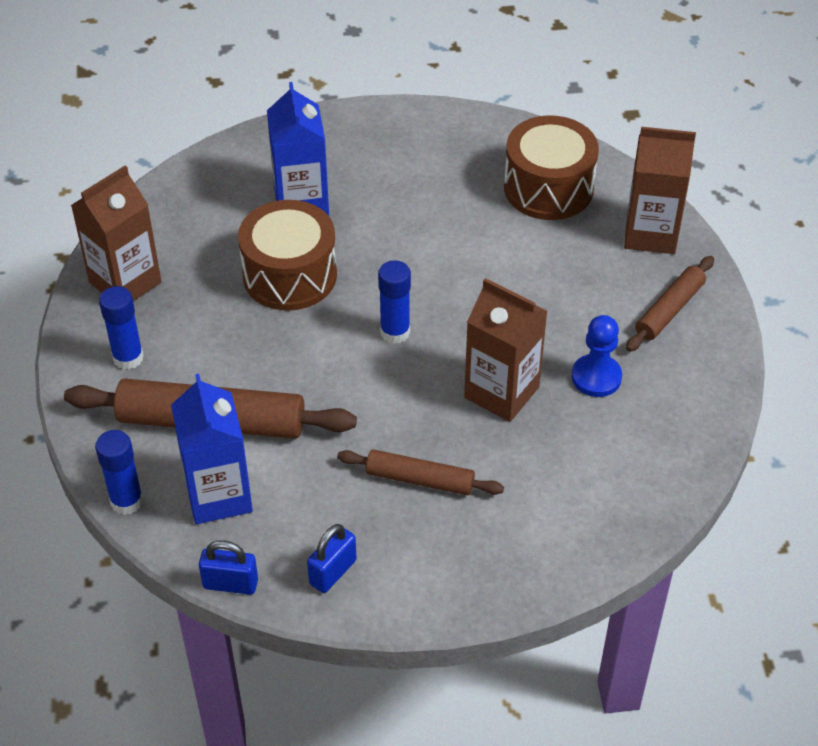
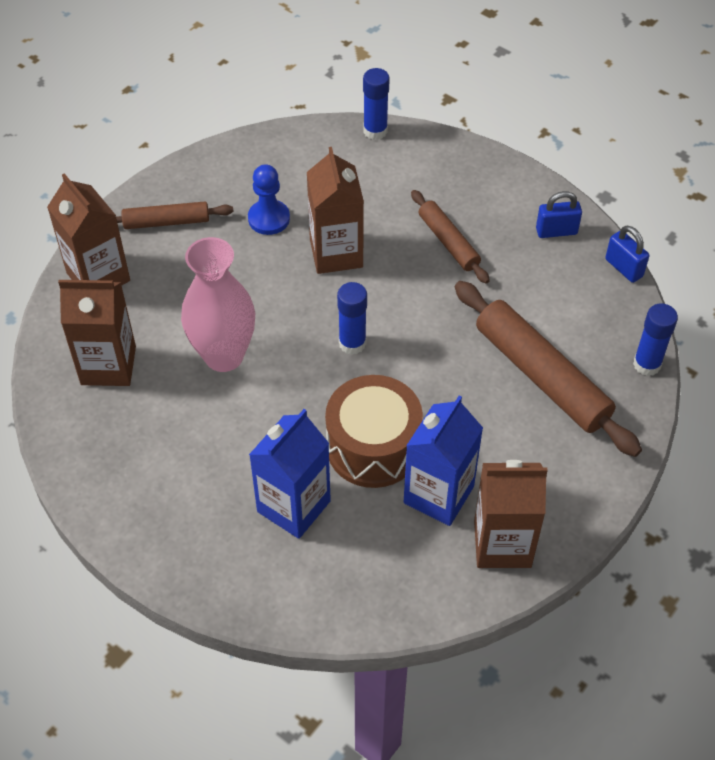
camera: 135 degrees left, 5 degrees up
blue glue stick [99,286,144,370] -> blue glue stick moved to [363,68,390,140]
blue carton [171,374,253,524] -> blue carton moved to [404,396,483,526]
brown drum [504,115,599,220] -> brown carton [58,280,136,386]
none -> pink vase [181,237,255,372]

